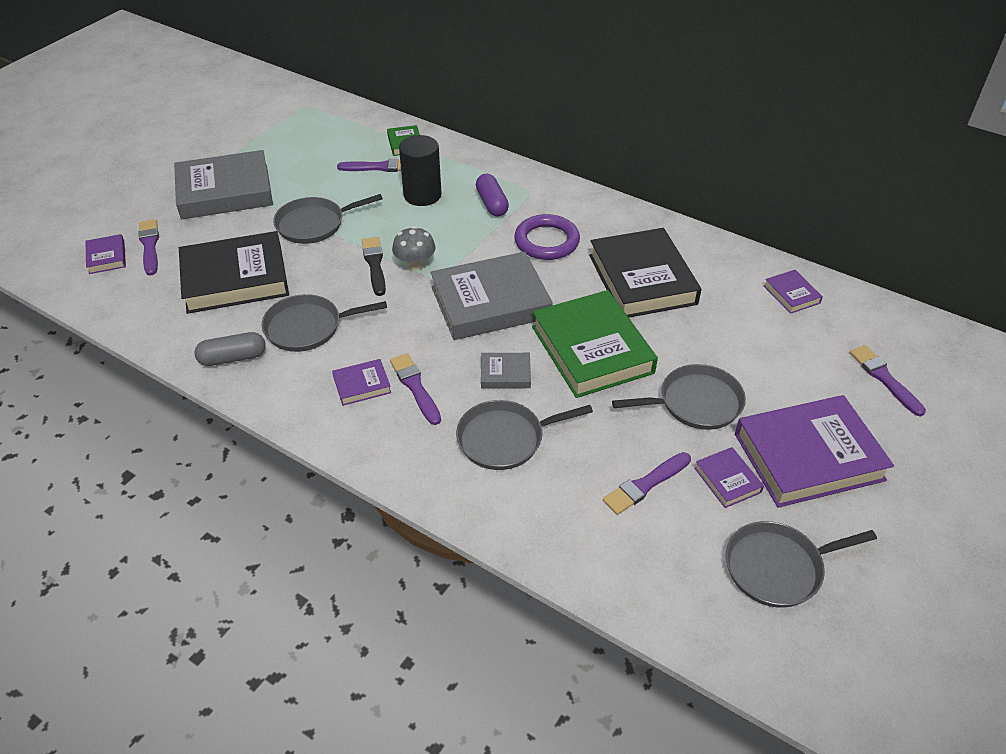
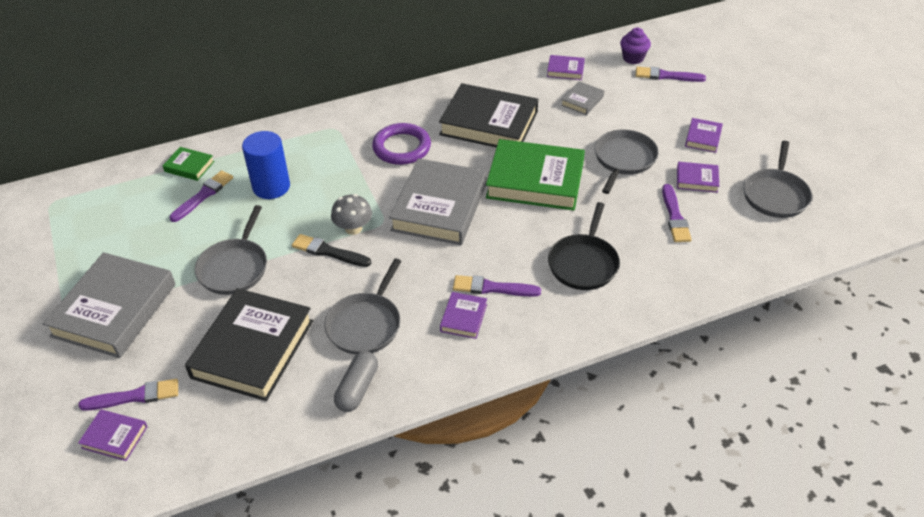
camera: 55 degrees left, 0 degrees up
purple brush [138,219,159,276] -> purple brush turned 150 degrees clockwise [78,379,178,411]
black cylinder [399,135,442,206] -> blue cylinder [242,131,290,199]
grey pan [456,400,593,470] -> black pan [548,202,620,290]
purple capsule [476,174,509,216] -> none
grey book [481,353,531,389] -> grey book moved to [561,81,604,115]
purple book [735,395,894,508] -> purple book [685,118,723,153], size x0.45
none -> purple cupcake [620,28,651,64]

